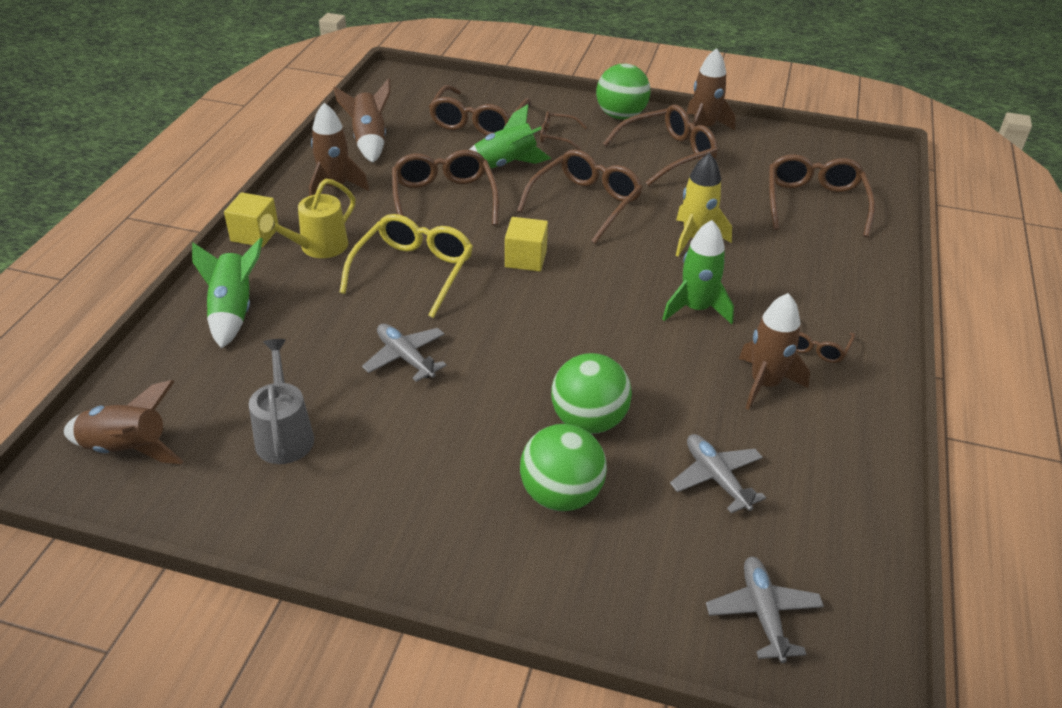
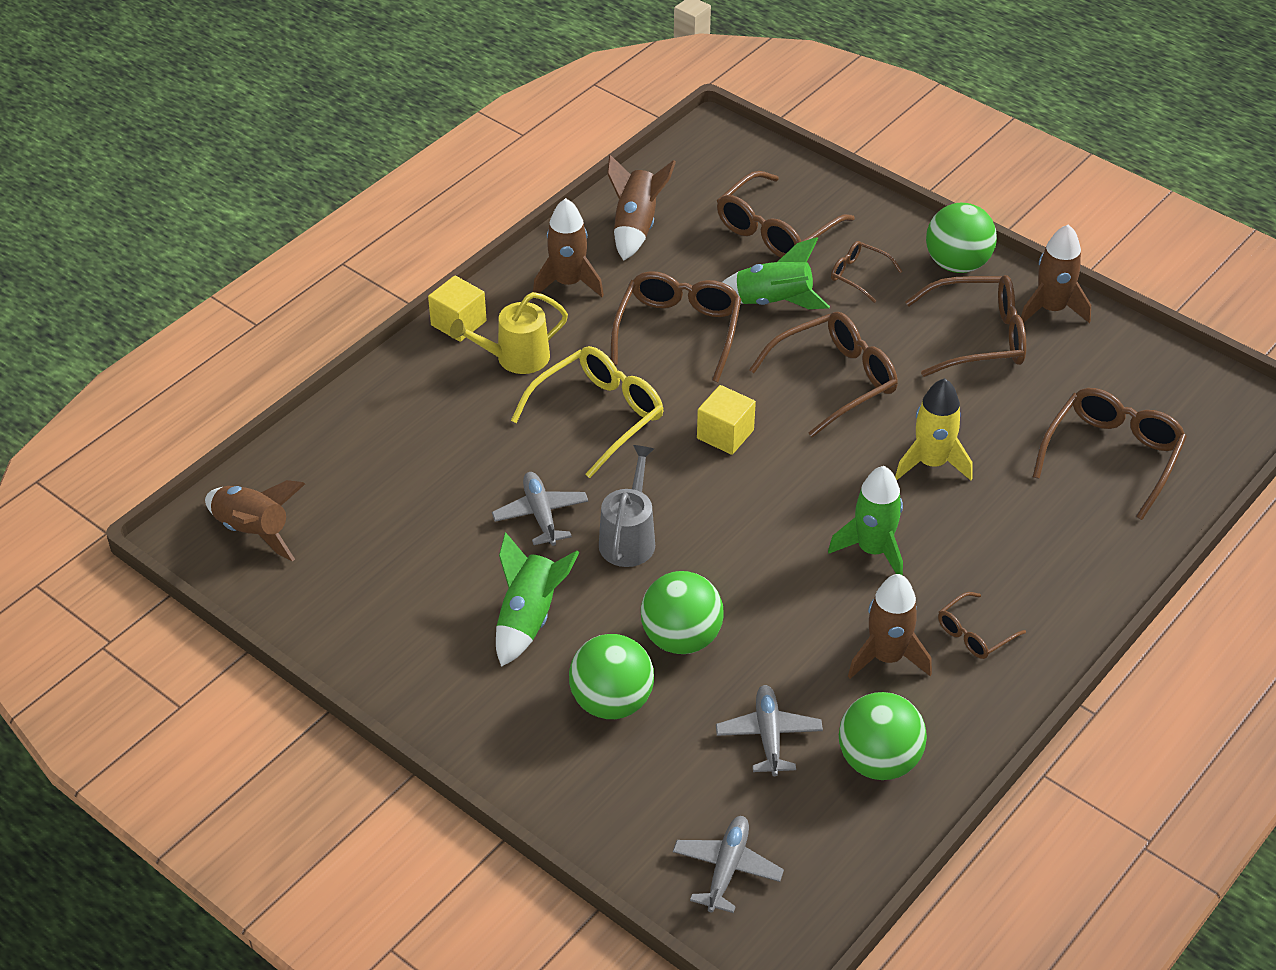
camera: 25 degrees right, 5 degrees up
green rocket [192,238,263,349] -> green rocket moved to [496,532,579,667]
grey watering can [249,339,314,464] -> grey watering can moved to [599,445,655,567]
none -> green ball [839,692,927,780]

